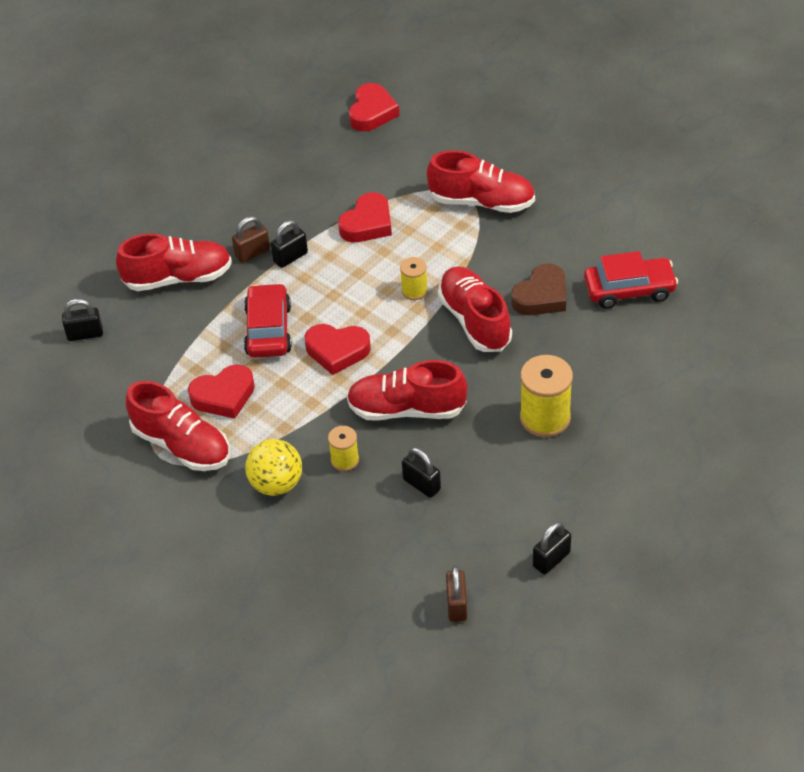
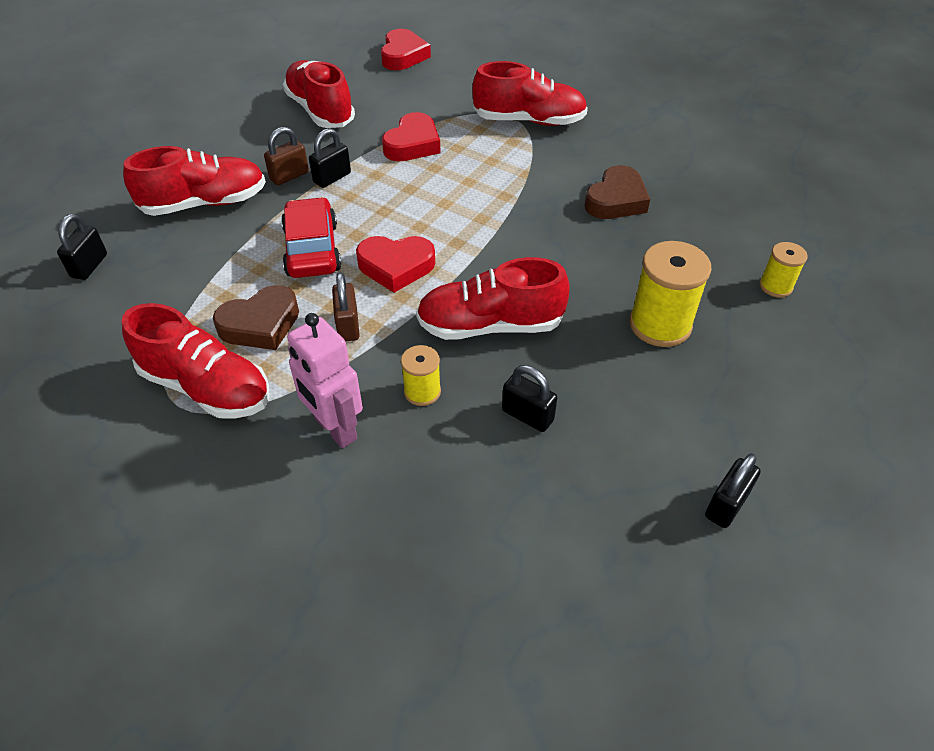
camera: 10 degrees left, 0 degrees up
black padlock [62,299,103,341] -> black padlock turned 60 degrees counterclockwise [57,214,107,280]
red heart [188,364,255,419] -> brown heart [213,285,299,350]
yellow ball [245,439,302,496] -> pink robot [287,313,363,448]
yellow spool [400,257,428,300] -> yellow spool moved to [759,242,808,297]
red shoe [438,266,512,352] -> red shoe moved to [283,60,355,128]
brown padlock [446,566,467,622] -> brown padlock moved to [332,272,360,342]
red car [584,251,678,309] -> none

